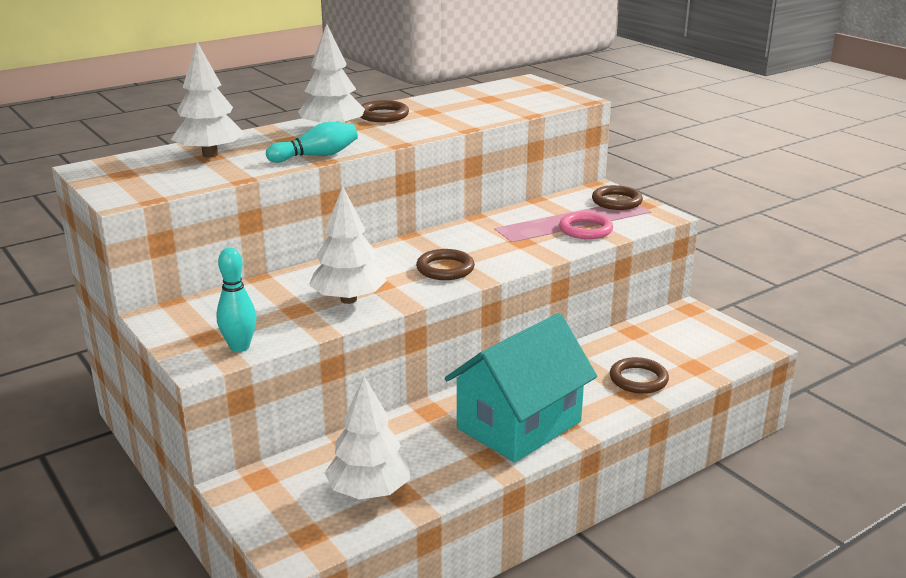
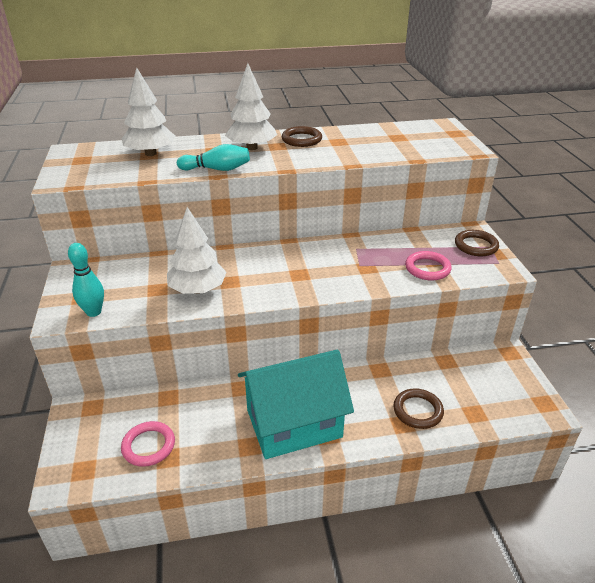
camera: 25 degrees right, 10 degrees up
white tree [325,376,410,499] -> pink ring [121,421,175,467]
brown ring [416,249,475,280] -> none

